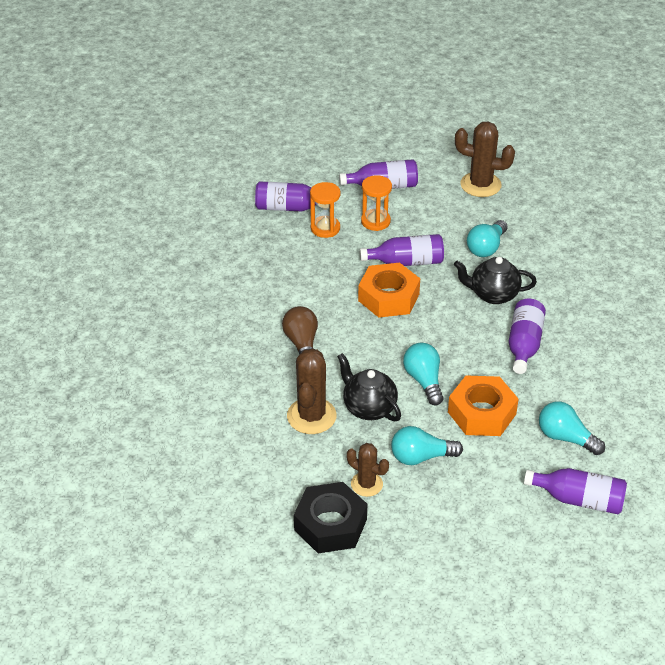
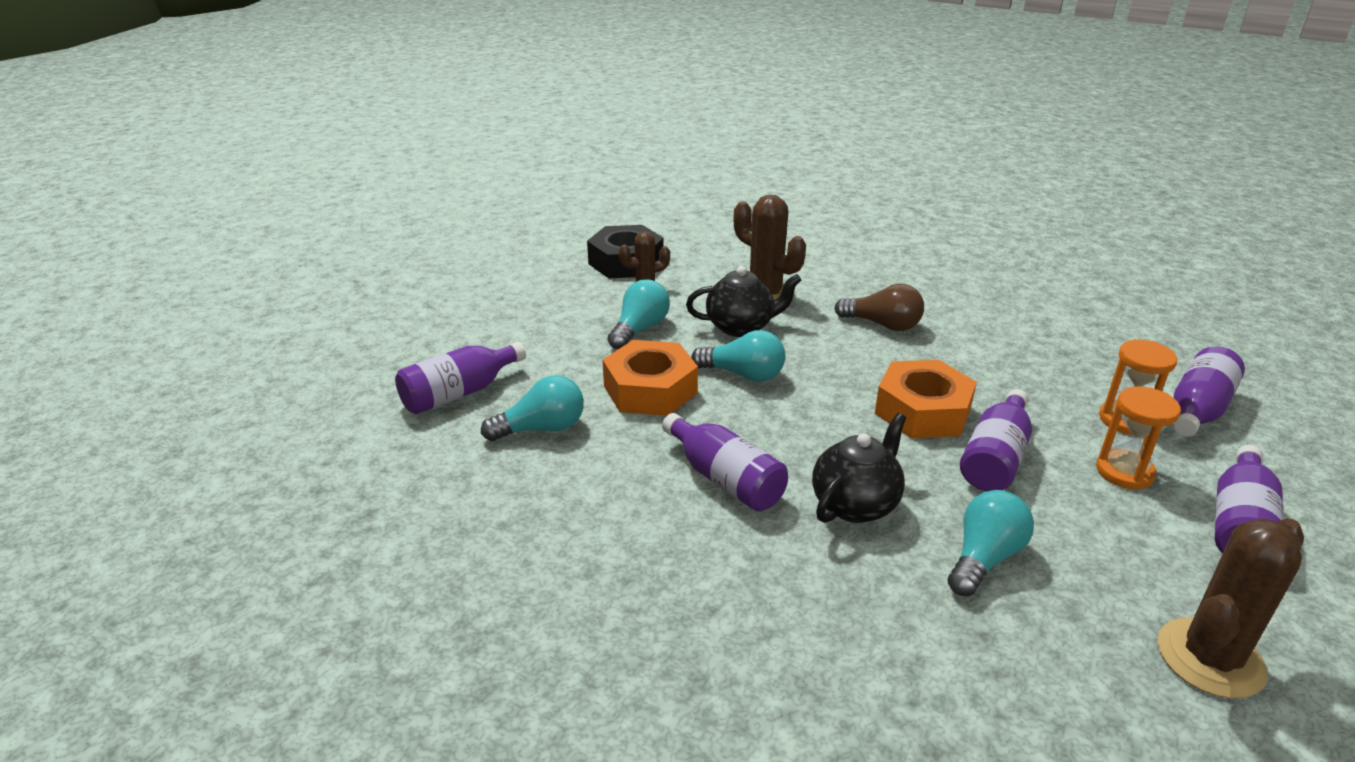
camera: 125 degrees right, 10 degrees down
turquoise light bulb [467,220,508,257] -> turquoise light bulb turned 60 degrees clockwise [948,490,1034,596]

